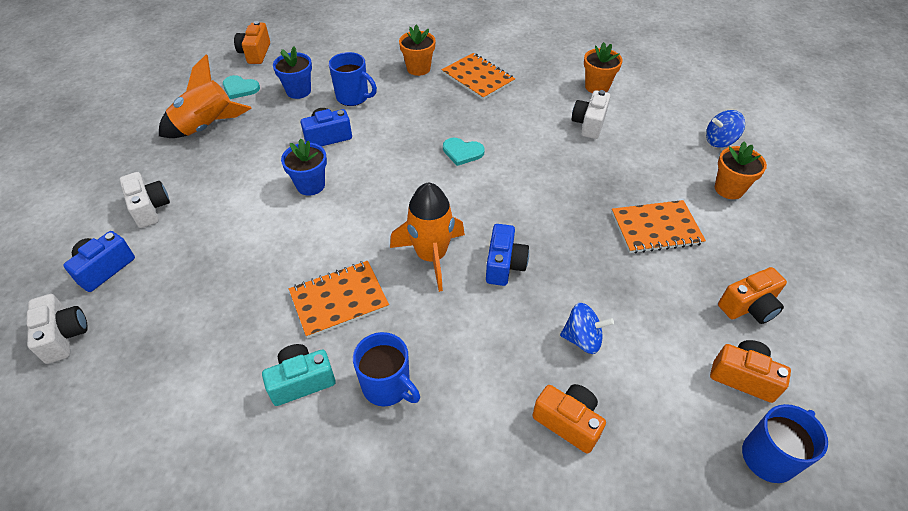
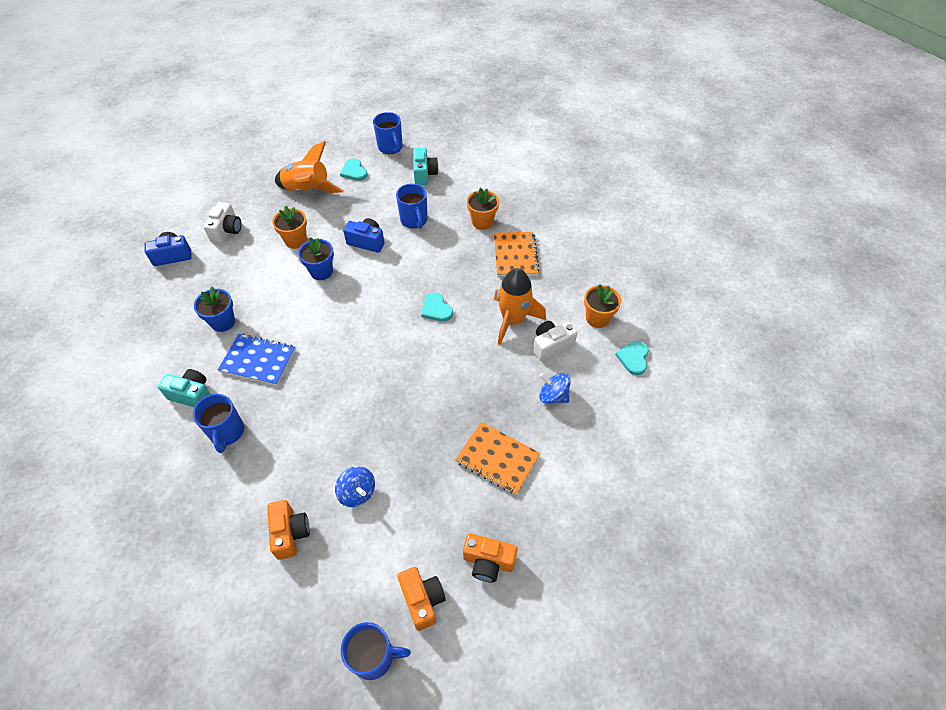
camera: 40 degrees right, 5 degrees up
white camera [27,294,88,364] -> none
orange camera [234,21,270,64] -> blue mug [373,112,403,154]
blue flower pot [273,47,312,99] -> blue flower pot moved to [194,287,235,332]
orange notebook [289,261,389,338] -> blue notebook [218,334,296,386]
orange rocket [390,182,465,292] -> orange rocket moved to [494,268,546,345]
blue camera [486,224,529,286] -> none
blue spinning top [706,110,745,147] -> blue spinning top moved to [539,373,570,404]
orange flower pot [715,142,767,199] -> orange flower pot moved to [272,206,307,249]
none -> turquoise camera [413,148,438,185]
none -> turquoise heart [615,341,649,375]

